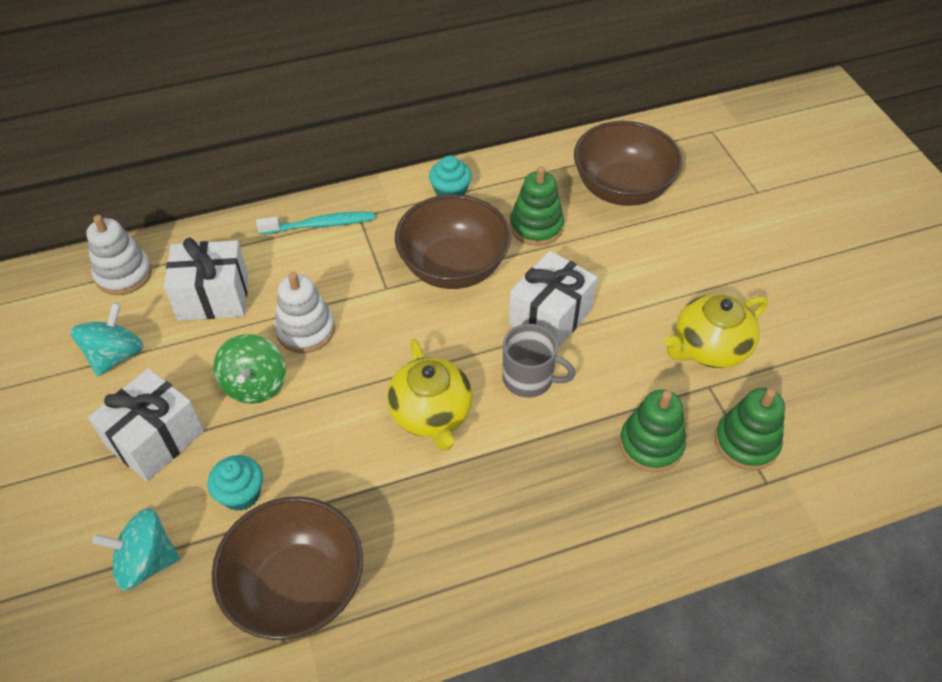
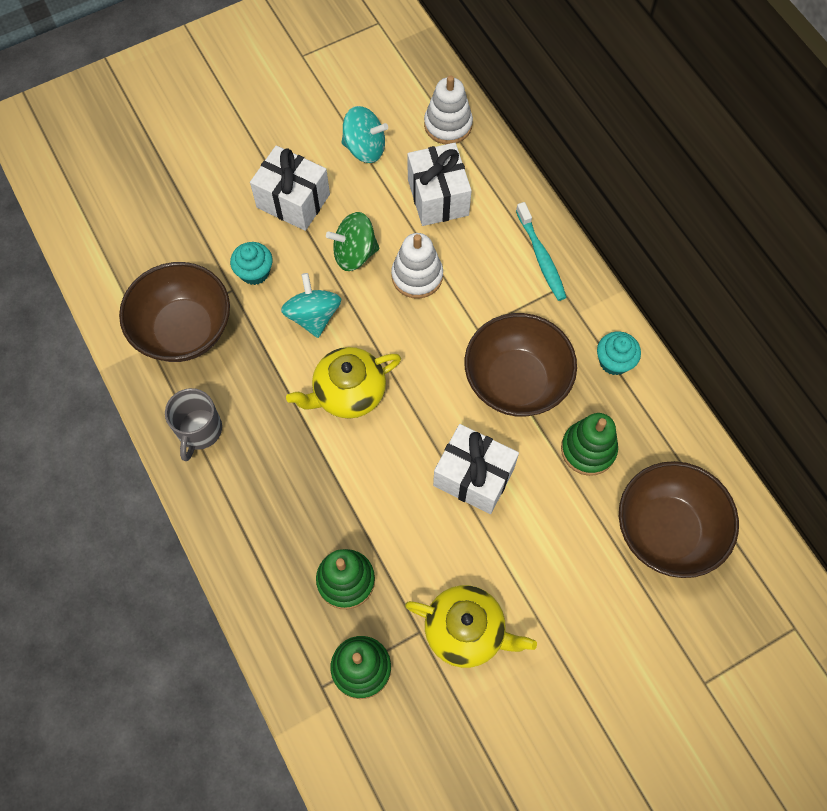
camera: 80 degrees right, 15 degrees up
turquoise spinning top [92,508,180,590] -> turquoise spinning top moved to [281,273,341,338]
grey mug [502,324,576,398] -> grey mug moved to [165,388,222,461]
yellow teapot [664,294,768,368] -> yellow teapot turned 150 degrees clockwise [405,585,537,668]

